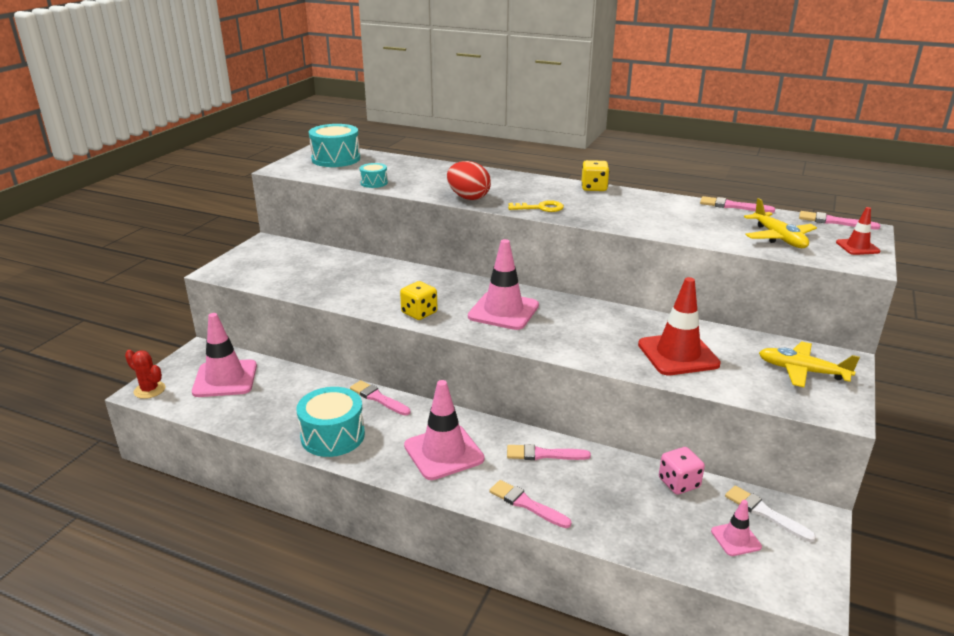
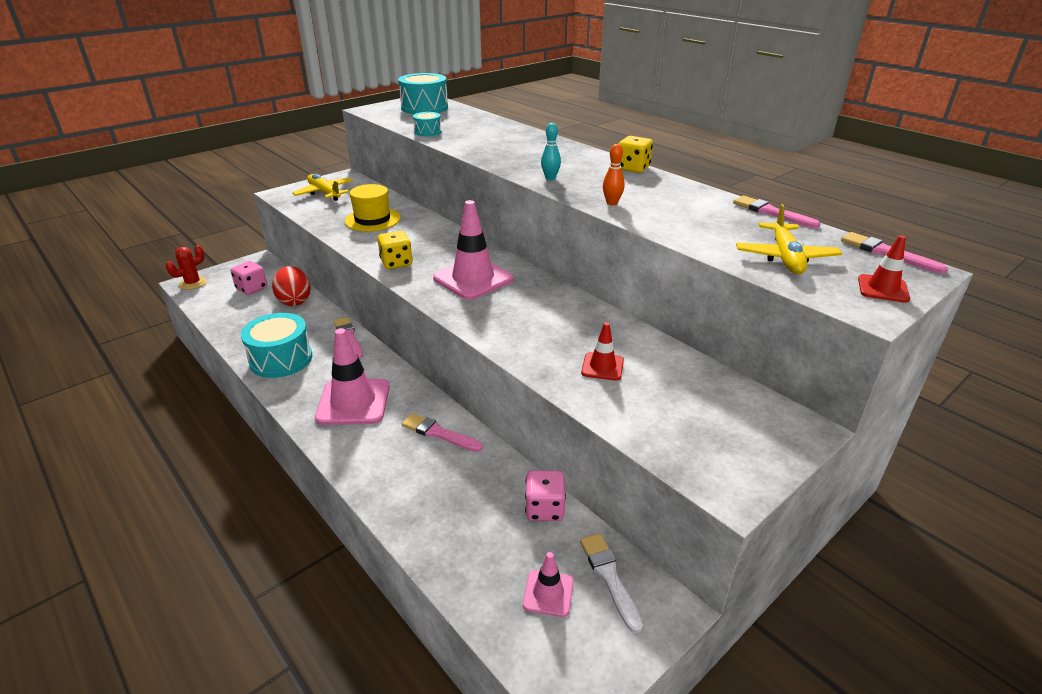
camera: 25 degrees right, 5 degrees up
red cactus [125,350,165,399] -> red cactus turned 75 degrees clockwise [166,245,207,290]
pink traffic cone [192,313,257,397] -> pink dice [231,261,267,295]
red egg [447,161,491,200] -> red egg moved to [272,266,311,306]
pink brush [489,480,571,528] -> none
yellow key [508,200,564,212] -> turquoise bowling pin [541,123,561,180]
red traffic cone [638,277,721,375] -> red traffic cone [581,322,624,381], size x0.52
yellow plane [759,341,860,387] -> yellow plane moved to [292,174,353,201]
none -> yellow hat [344,184,401,231]
none -> orange bowling pin [603,144,625,205]

